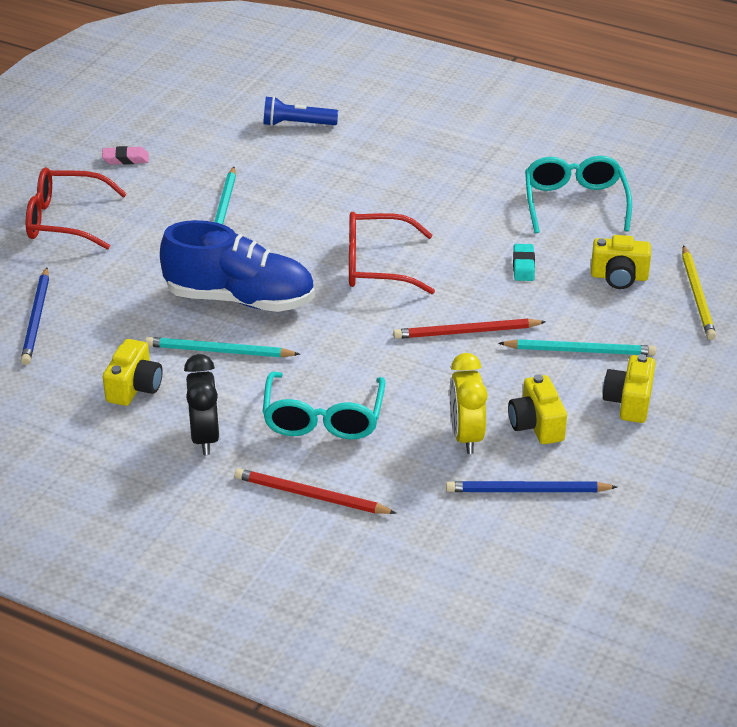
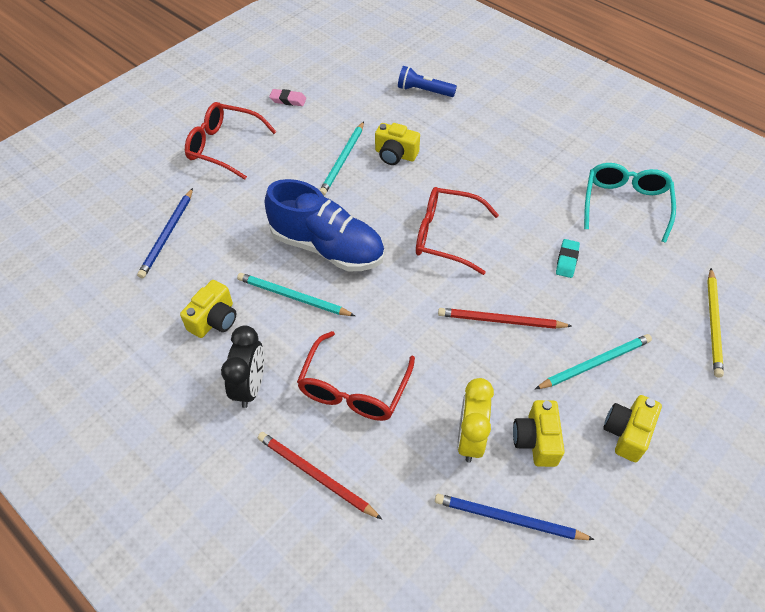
camera: 15 degrees right, 15 degrees up
turquoise glasses [262,372,385,439] -> red glasses [297,331,415,421]
turquoise pencil [499,339,656,356] -> turquoise pencil turned 45 degrees counterclockwise [535,334,652,389]
yellow camera [591,235,651,289] -> yellow camera moved to [375,123,420,165]

